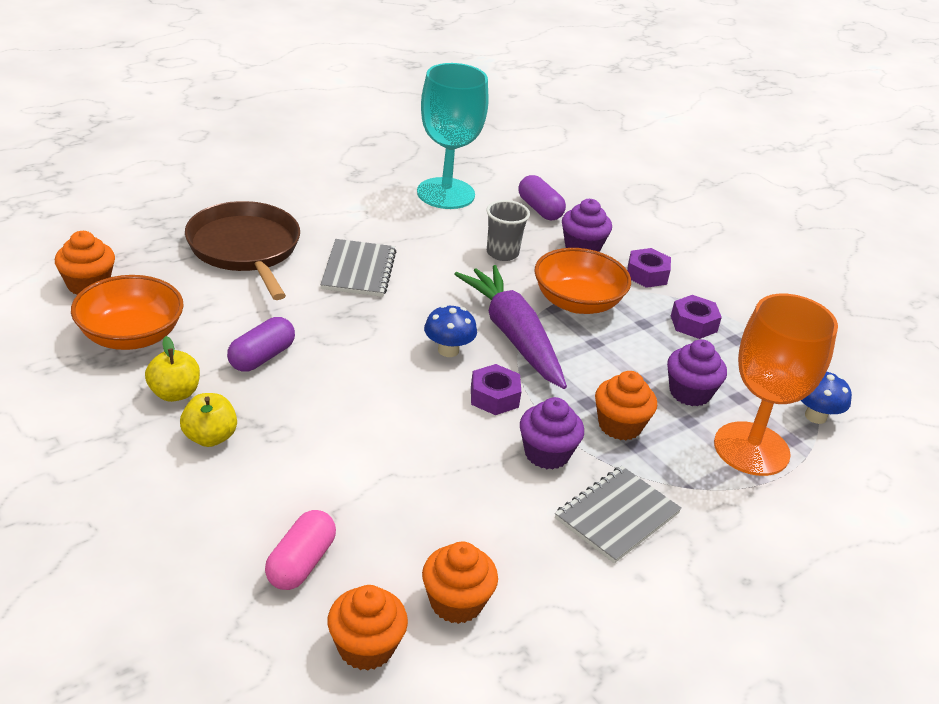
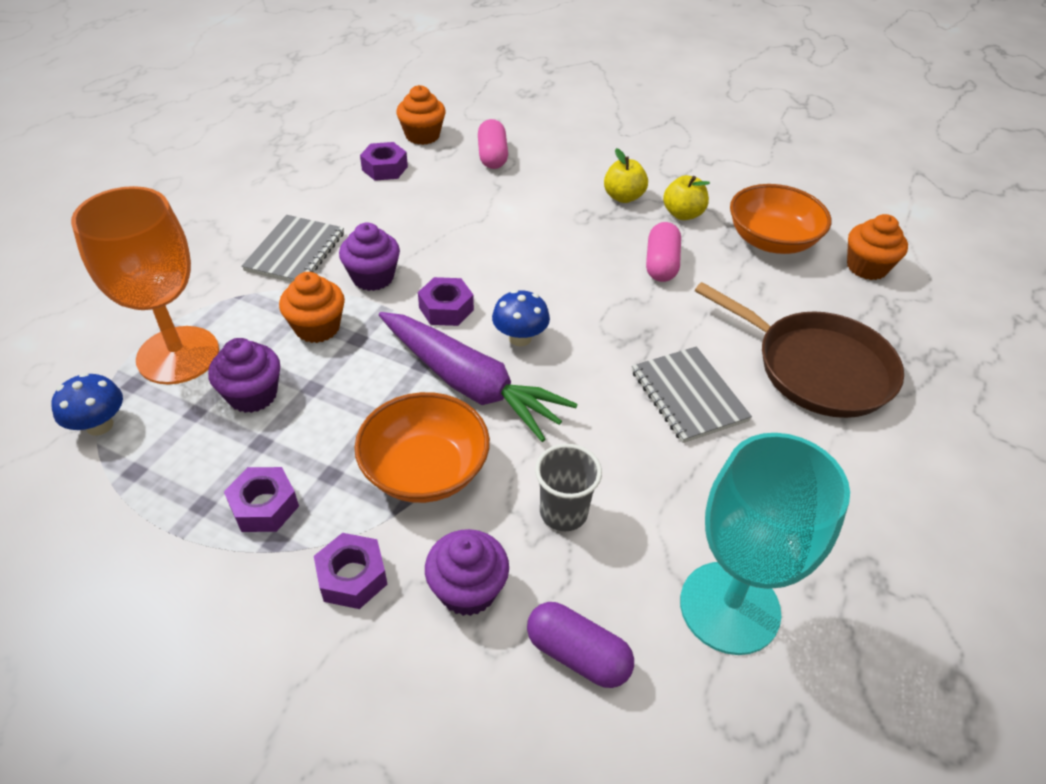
camera: 155 degrees right, 10 degrees up
purple capsule [227,317,295,372] -> pink capsule [646,222,681,282]
orange cupcake [422,542,498,624] -> purple nut [360,142,408,181]

